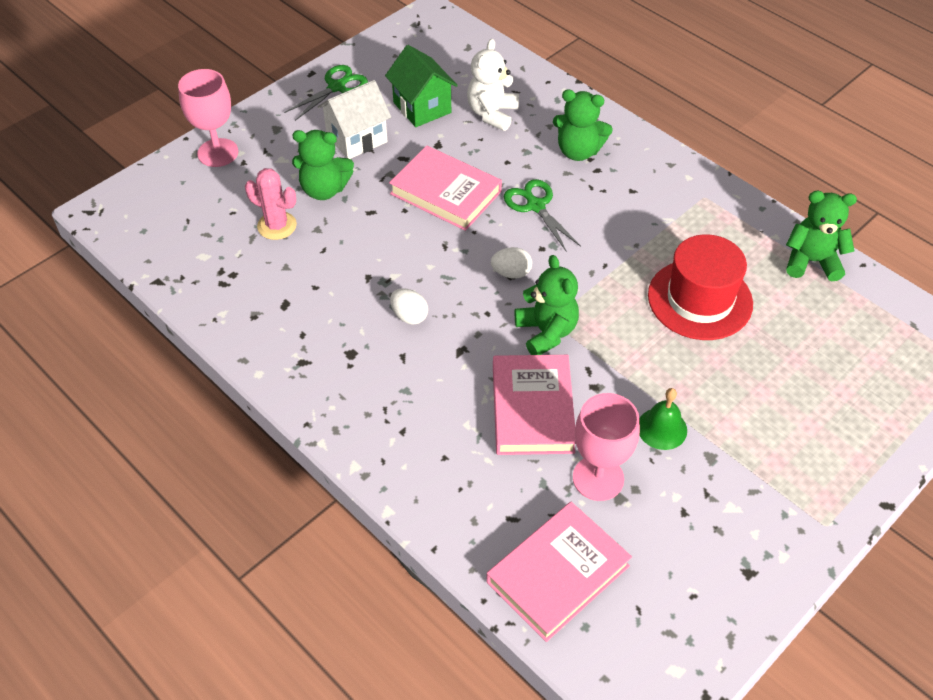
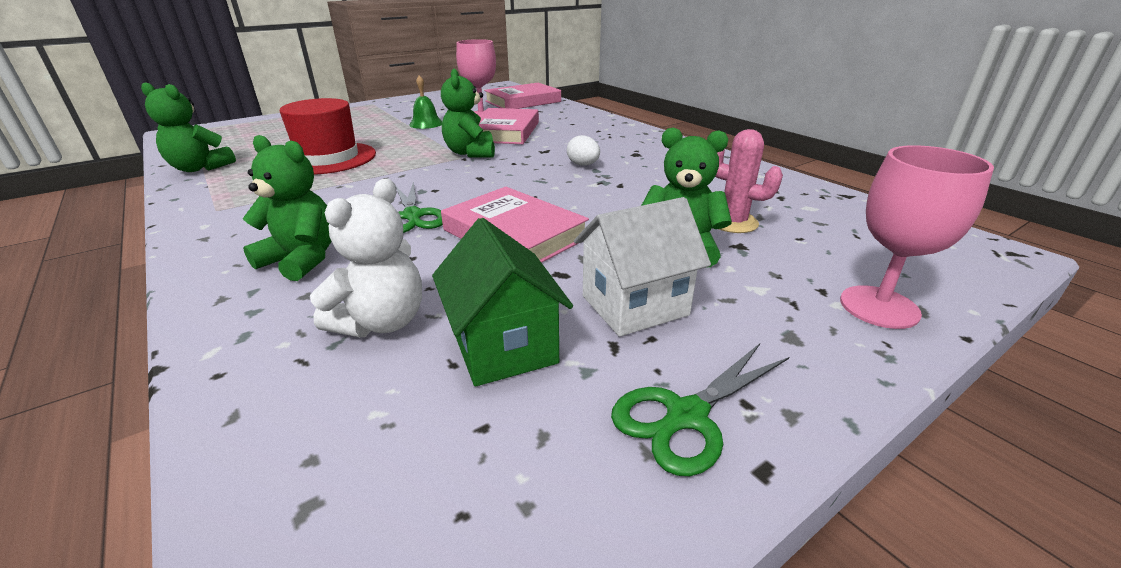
camera: 170 degrees left, 20 degrees down
white egg [491,247,532,279] -> none

